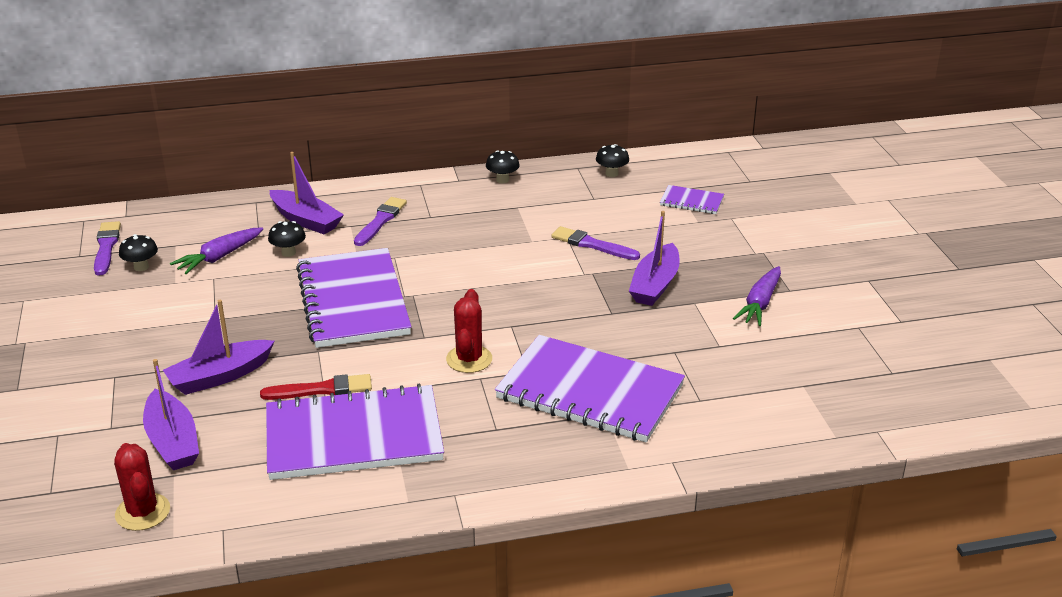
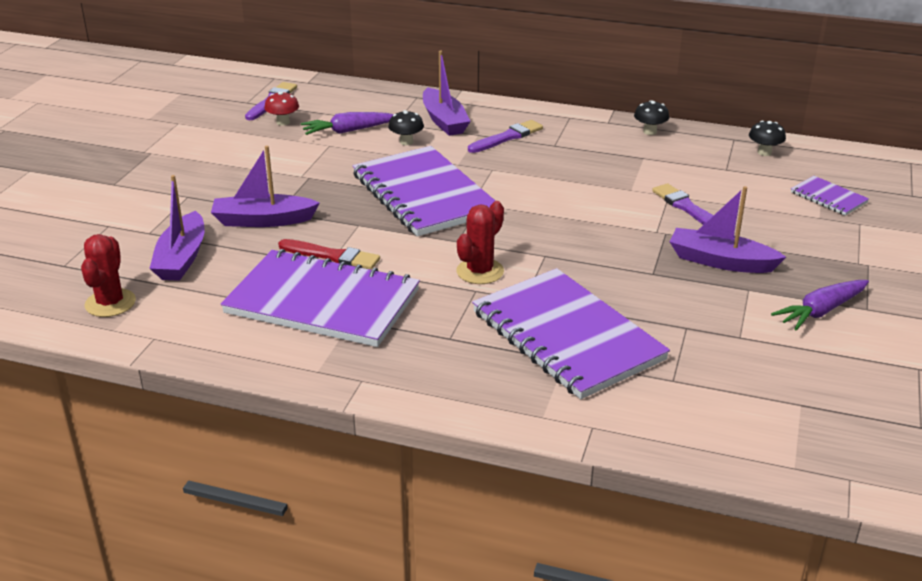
camera: 30 degrees right, 0 degrees up
black mushroom [119,234,158,271] -> red mushroom [264,91,299,125]
purple notebook [296,248,411,348] -> purple notebook turned 45 degrees counterclockwise [352,146,495,237]
purple boat [629,211,680,306] -> purple boat turned 60 degrees clockwise [670,186,786,273]

